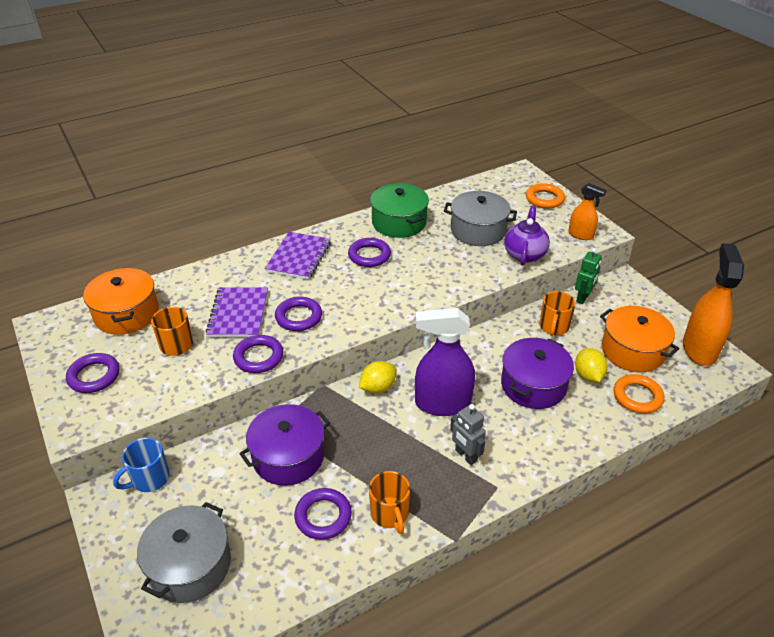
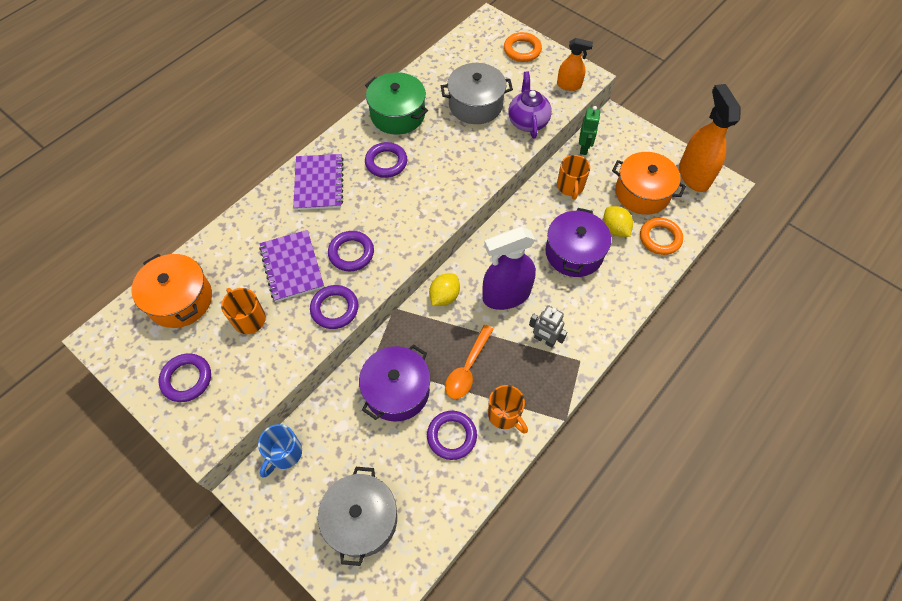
camera: 20 degrees left, 20 degrees up
none -> orange spoon [445,325,494,399]

